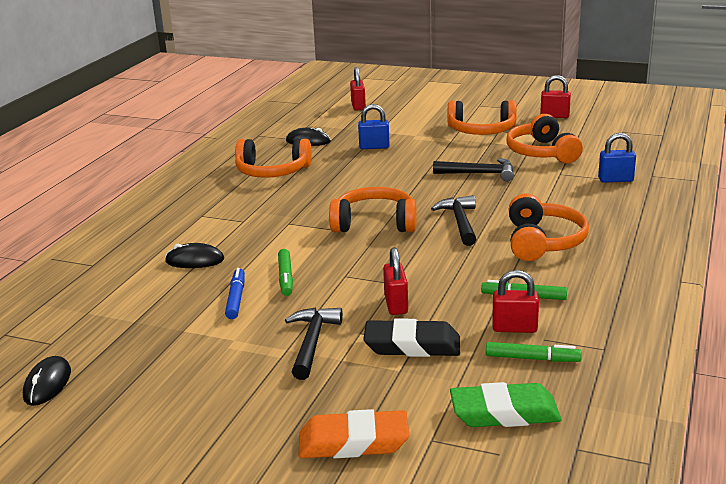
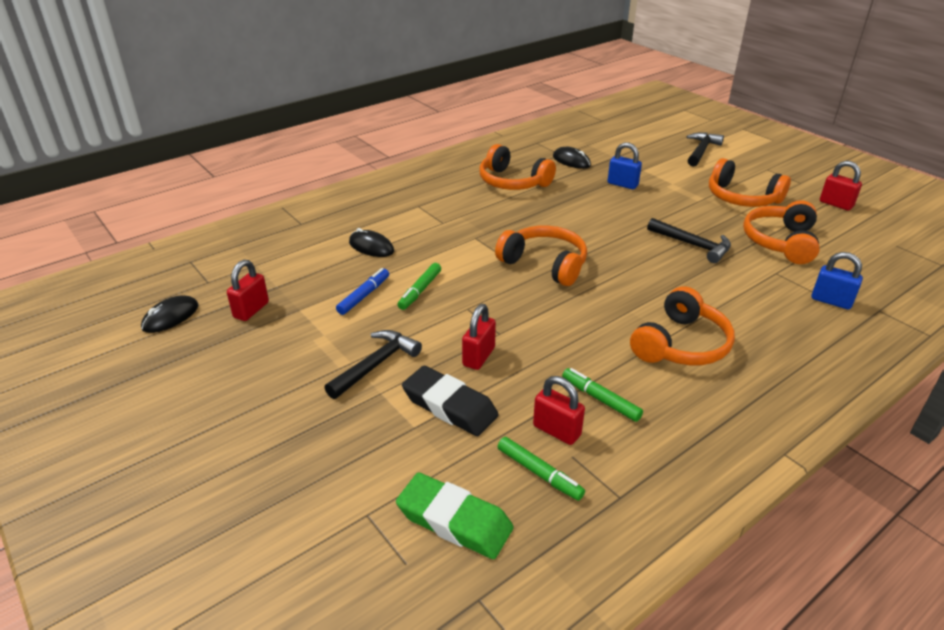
camera: 30 degrees right, 10 degrees up
orange eraser [299,409,409,458] -> none
red padlock [350,67,366,111] -> red padlock moved to [227,260,269,321]
black hammer [431,195,476,246] -> black hammer moved to [686,132,724,167]

